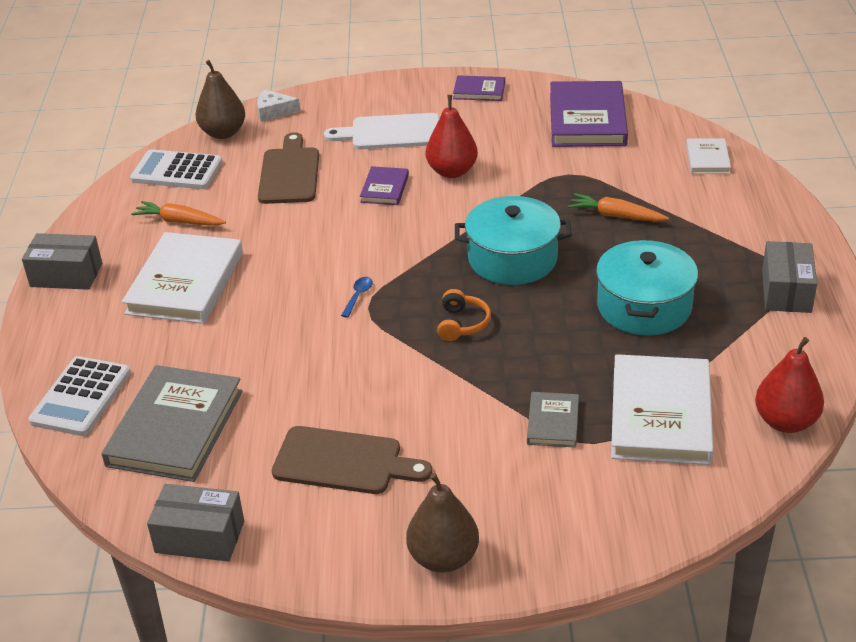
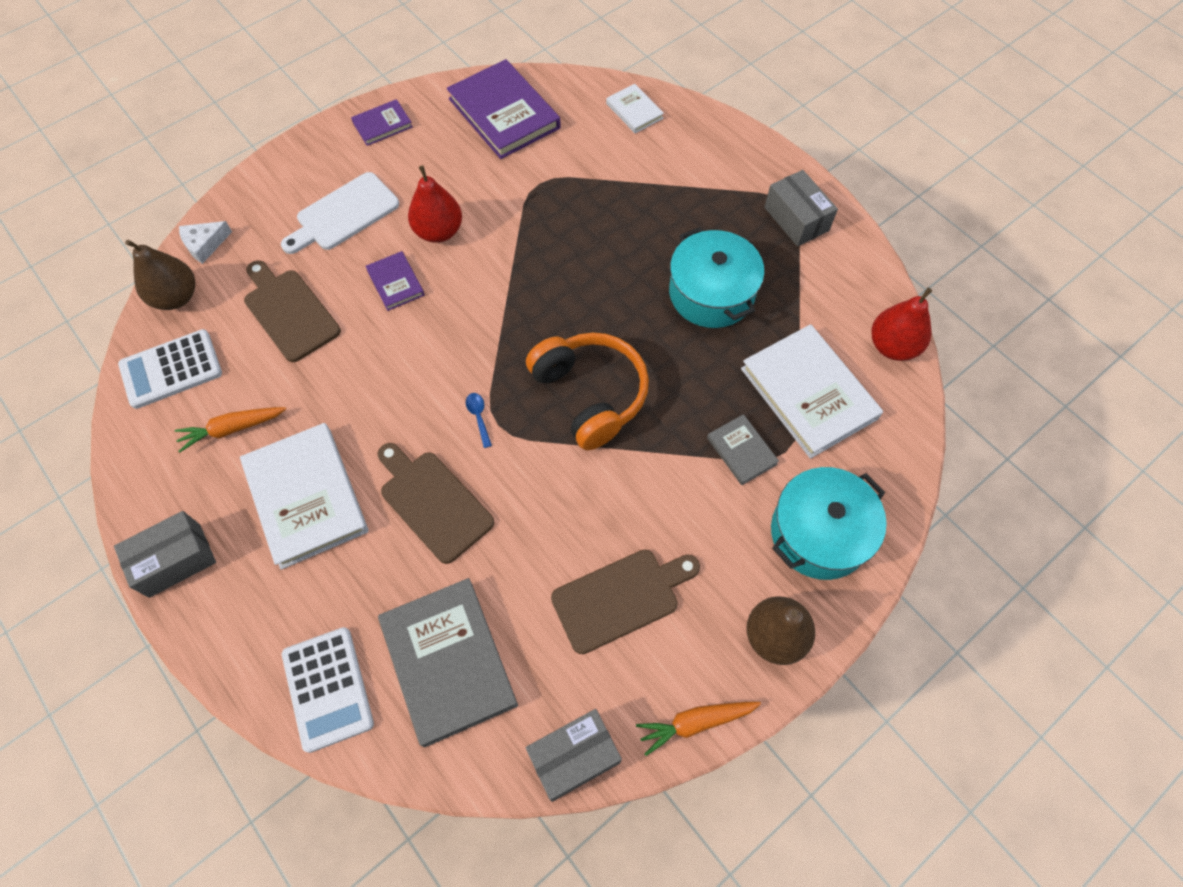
camera: 40 degrees left, 25 degrees up
orange headphones [437,289,491,341] -> orange headphones [526,332,649,450], size x2.06
turquoise pot [455,196,572,285] -> turquoise pot moved to [771,467,887,580]
orange carrot [568,193,669,221] -> orange carrot moved to [636,702,761,756]
none -> brown cutting board [377,443,494,564]

